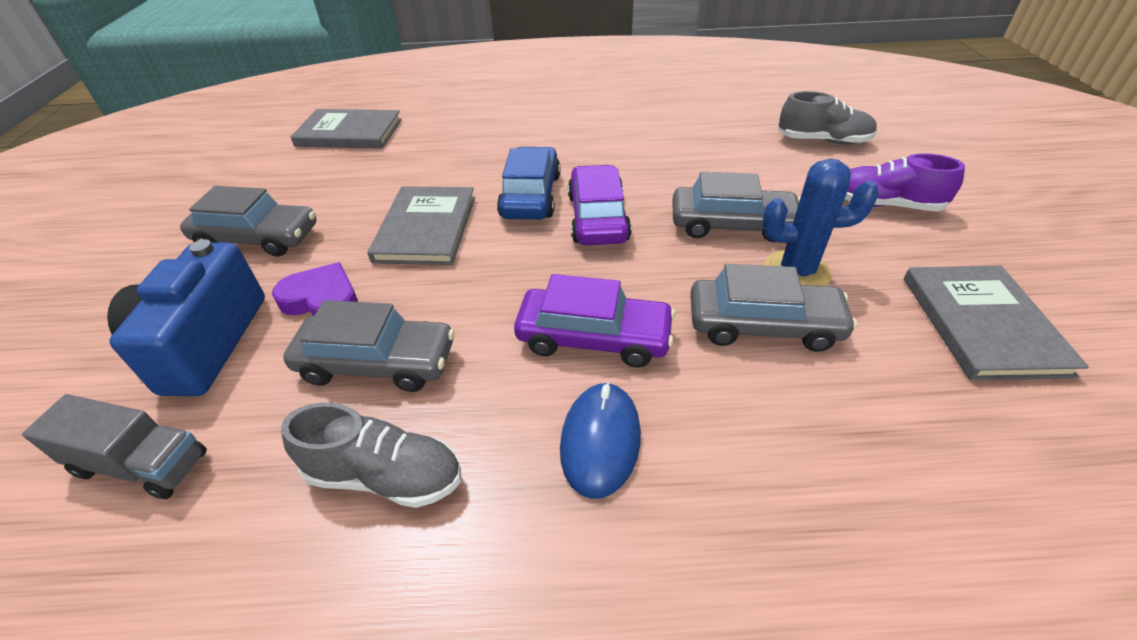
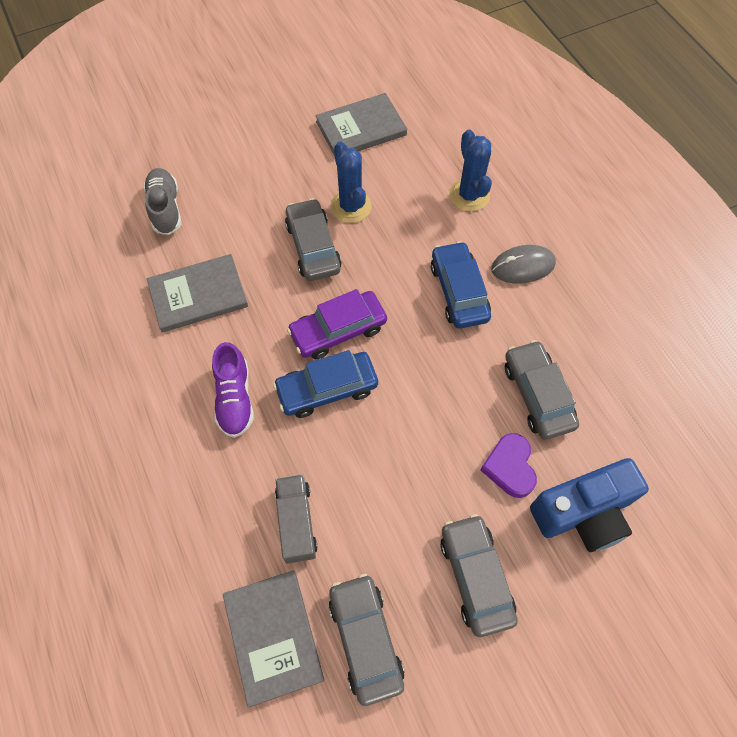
camera: 115 degrees left, 20 degrees up
grey truck [22,394,207,499] -> grey truck moved to [275,474,318,564]
grey shoe [281,403,461,508] -> none
grey book [367,186,475,265] -> grey book moved to [147,254,248,332]
purple car [514,274,675,367] -> blue car [431,241,491,329]
blue mouse [560,382,641,499] -> grey mouse [491,245,556,283]
grey car [690,264,857,352] -> grey car moved to [329,574,405,706]
purple shoe [845,153,965,211] -> purple shoe moved to [212,342,254,438]
none -> blue cactus [449,130,492,212]

